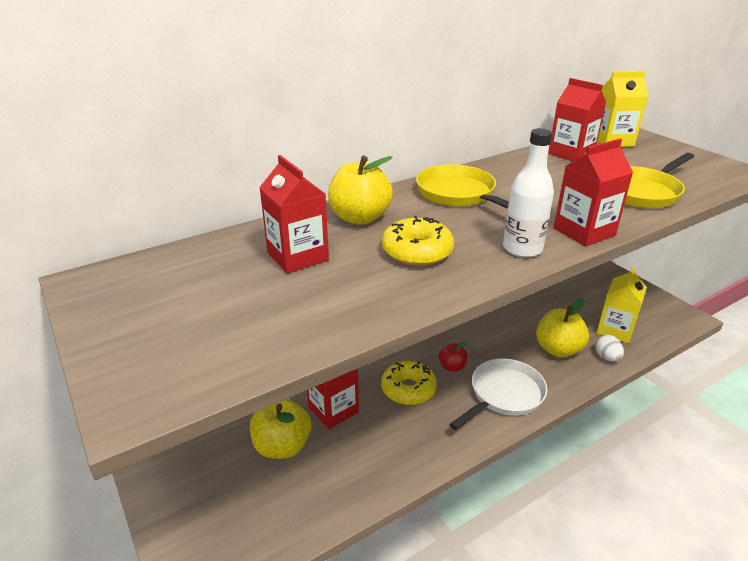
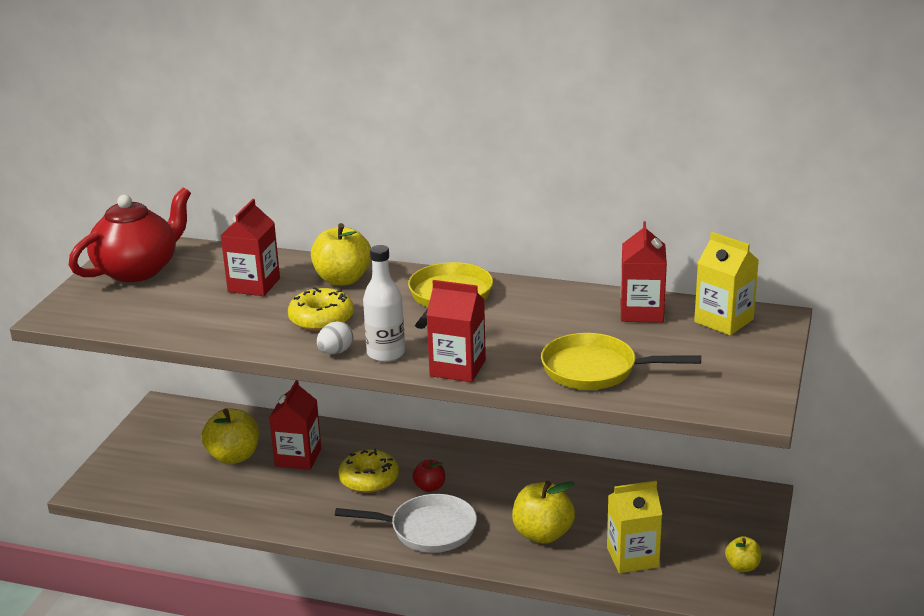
camera: 50 degrees right, 5 degrees down
white egg [595,335,624,361] -> white egg moved to [317,321,353,354]
none -> red teapot [69,187,191,282]
none -> yellow apple [725,536,762,572]

